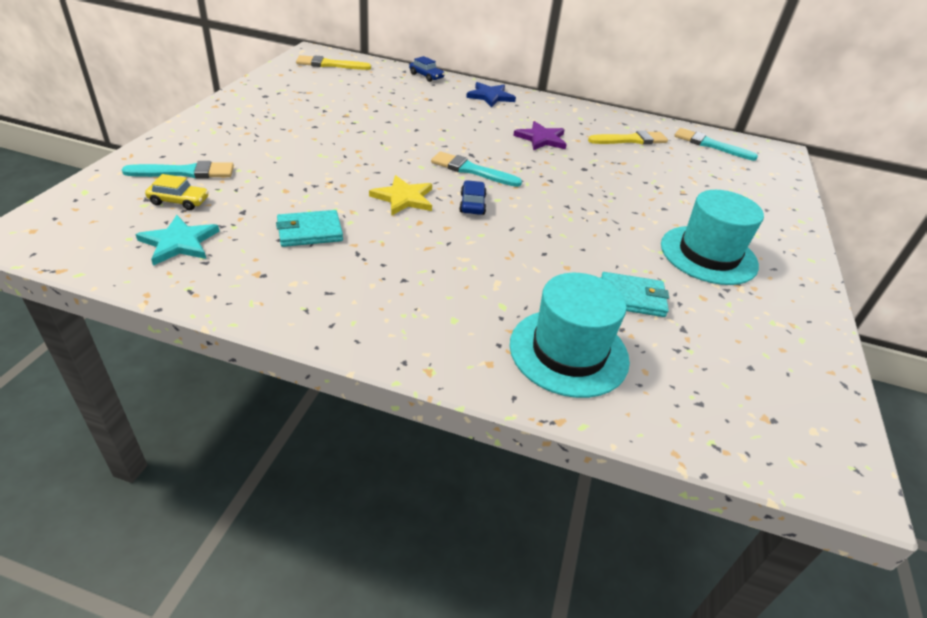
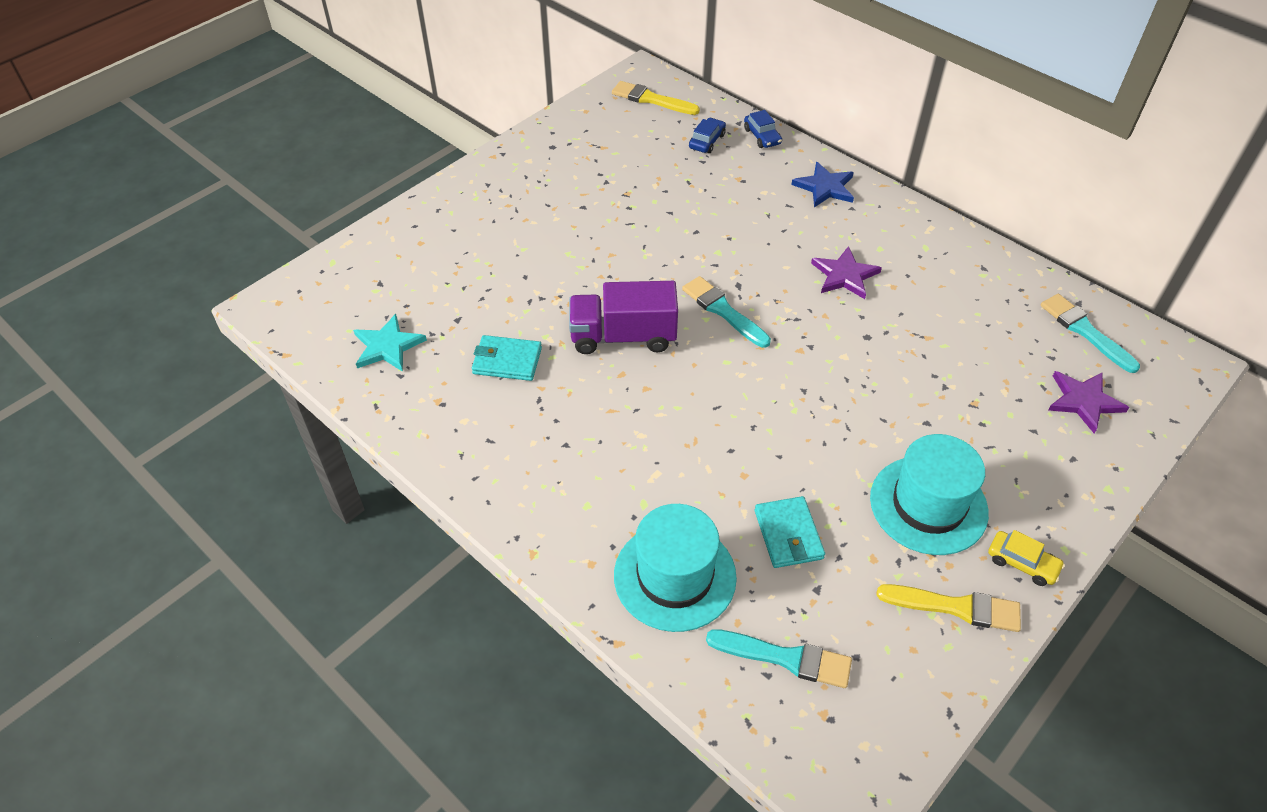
camera: 30 degrees right, 10 degrees up
turquoise brush [122,161,234,178] -> turquoise brush moved to [706,629,852,688]
yellow car [145,174,209,210] -> yellow car moved to [988,530,1065,586]
yellow star [369,175,432,216] -> purple truck [569,281,678,354]
blue car [459,180,487,215] -> blue car moved to [689,118,726,153]
yellow brush [588,131,668,144] -> yellow brush moved to [877,584,1021,632]
turquoise wallet [601,272,669,317] -> turquoise wallet turned 45 degrees clockwise [755,496,825,568]
none -> purple star [1048,371,1129,433]

